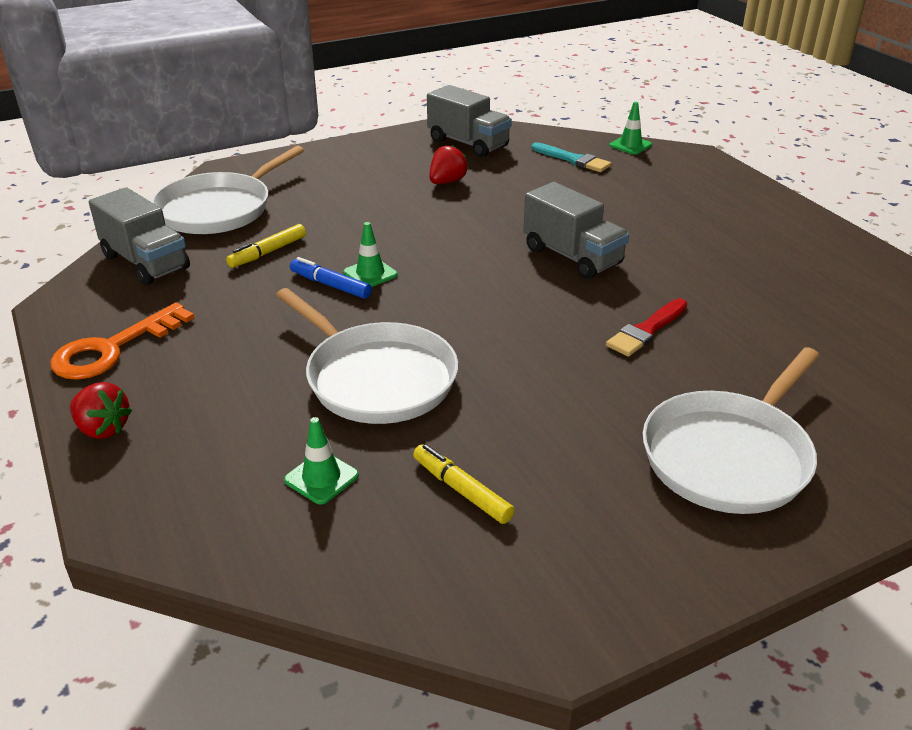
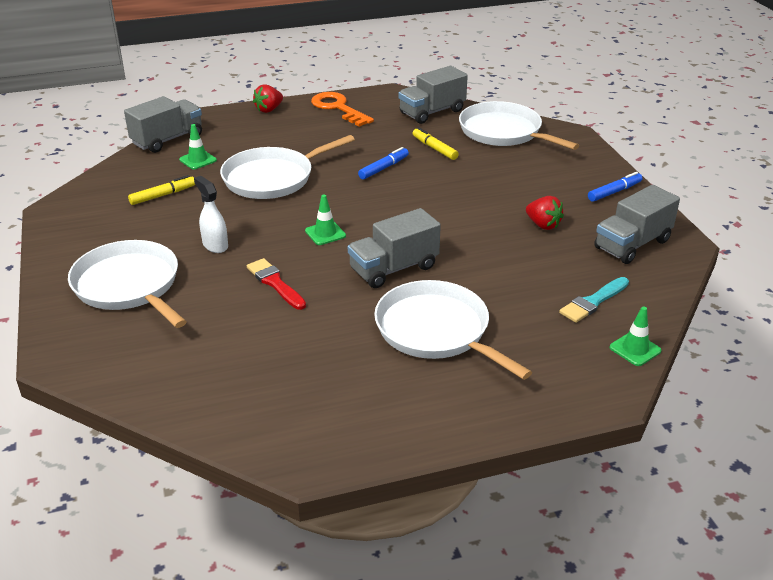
camera: 100 degrees right, 0 degrees up
green traffic cone [343,222,398,287] -> green traffic cone moved to [305,194,346,245]
none -> grey truck [124,96,202,153]
none -> white spray bottle [194,176,228,253]
none -> white pan [374,280,532,380]
none -> blue marker [588,172,642,202]

